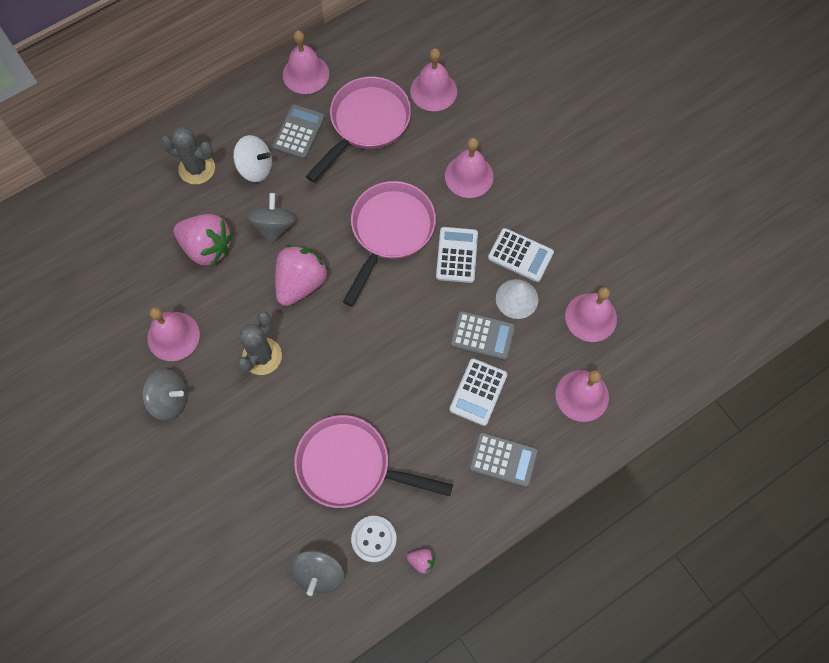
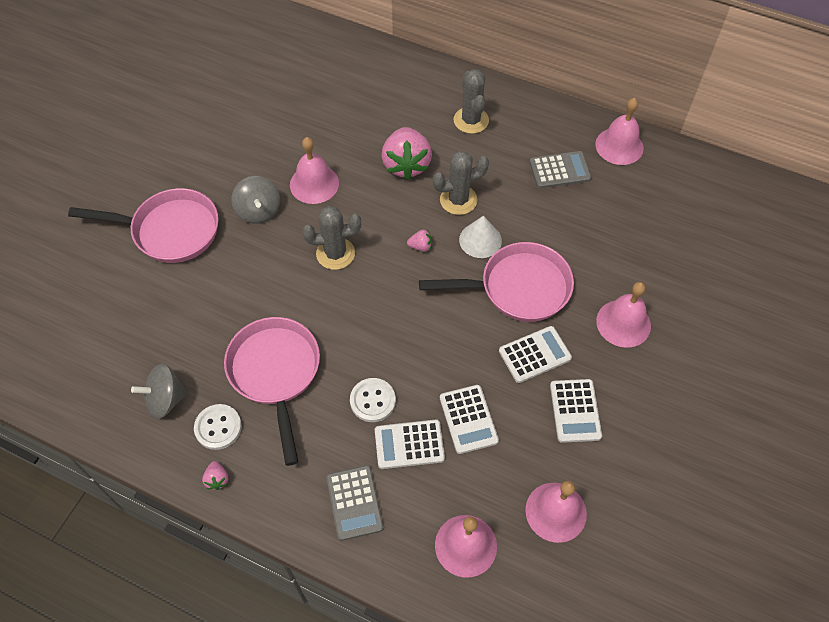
camera: 60 degrees right, 10 degrees down
white spinning top [233,135,272,182] -> none
grey spinning top [247,193,296,245] -> grey cactus [433,151,489,215]
pink strawberry [275,245,329,306] -> pink strawberry [407,230,432,252], size x0.42
pink pan [306,77,411,182] -> pink pan moved to [68,188,219,263]
pink bell [410,48,457,111] -> none
grey calculator [450,311,516,361] -> white calculator [440,385,499,454]
white cone [496,279,538,319] -> white cone moved to [459,215,502,258]
none -> white button [350,378,396,422]

